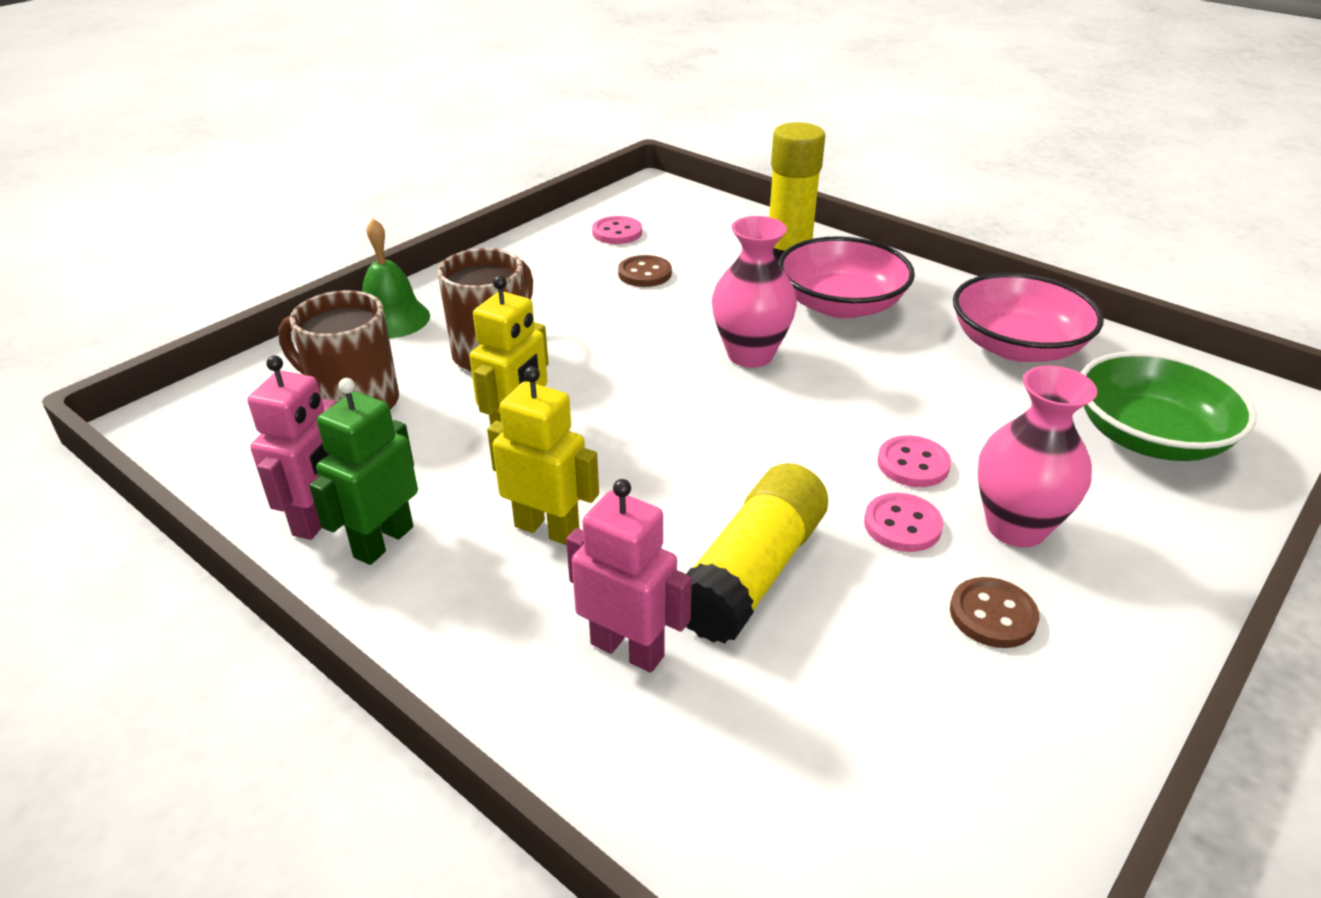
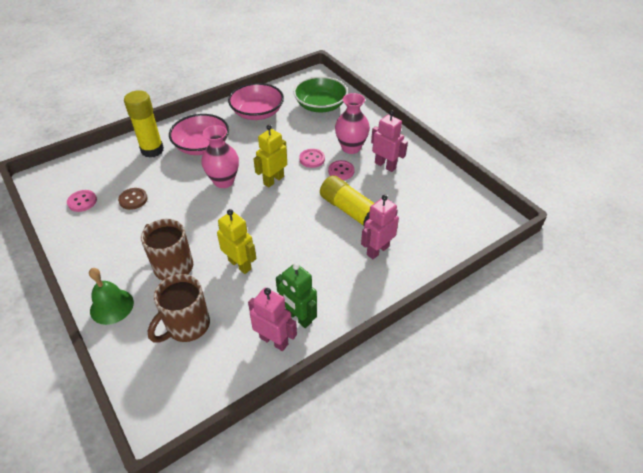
camera: 75 degrees left, 10 degrees up
yellow robot [487,366,599,545] -> yellow robot moved to [254,125,287,187]
brown button [950,577,1039,648] -> pink robot [371,110,408,172]

